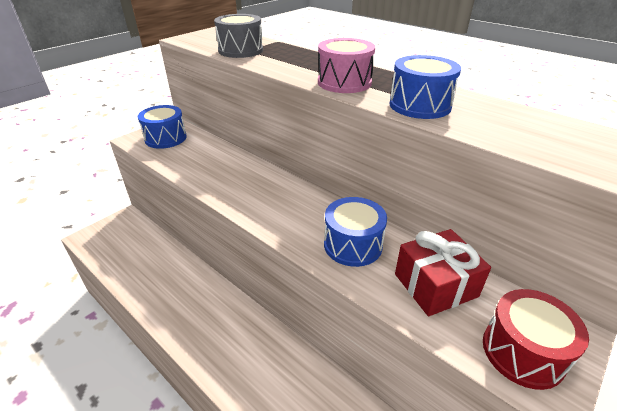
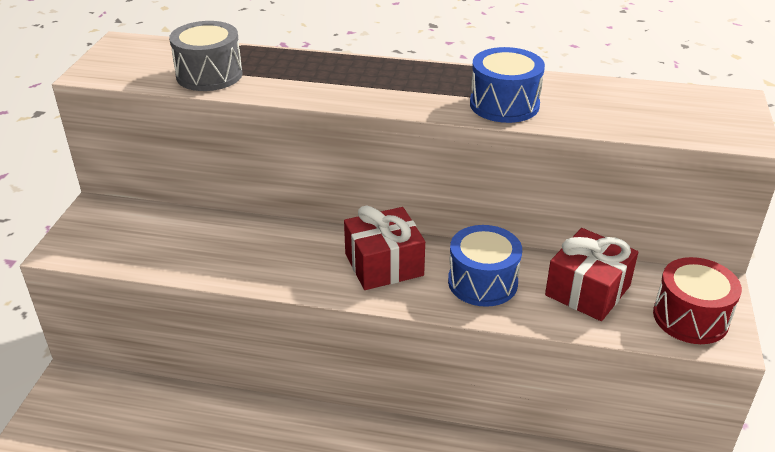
camera: 30 degrees left, 0 degrees up
blue drum [138,105,187,149] -> none
pink drum [318,38,375,93] -> none
none -> red gift [344,205,425,290]

